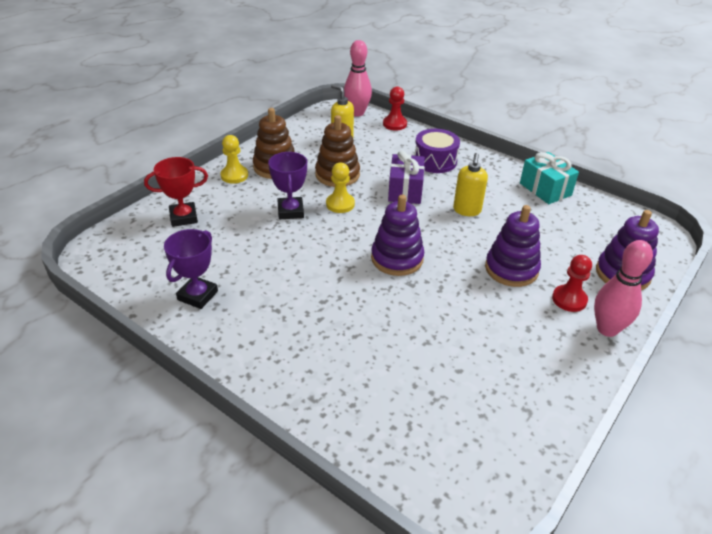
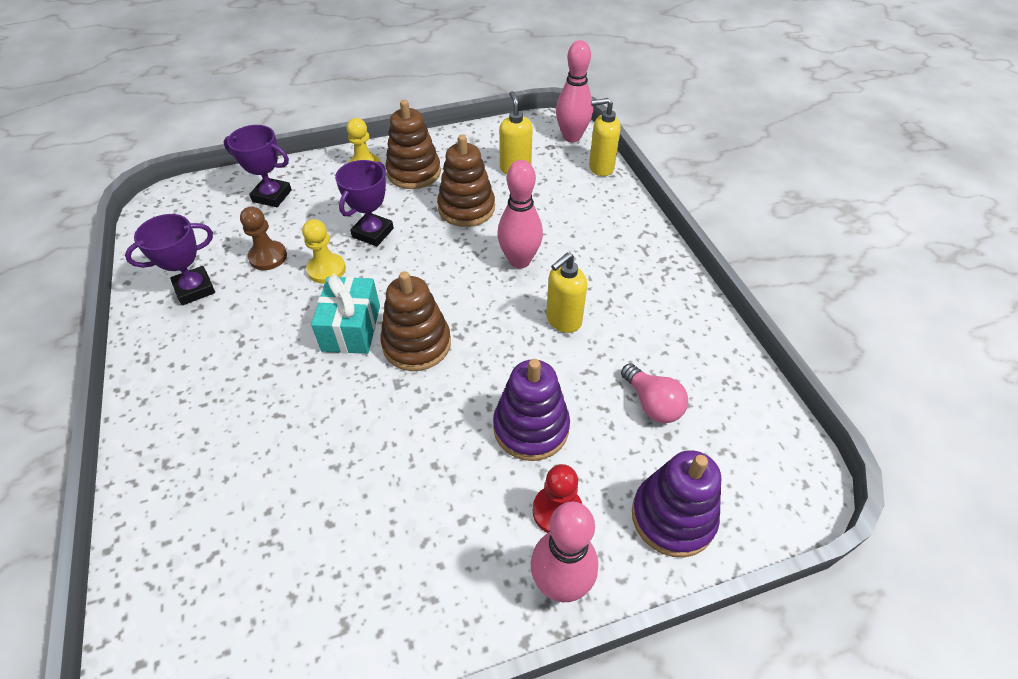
camera: 35 degrees right, 10 degrees up
red trophy [144,157,208,227] -> purple trophy [223,125,292,207]
yellow pawn [326,163,355,213] -> yellow pawn moved to [302,219,346,284]
purple stacking toy [371,195,424,276] -> brown stacking toy [380,271,451,371]
red pawn [383,86,407,130] -> yellow soap dispenser [589,98,621,176]
purple gift [388,150,425,204] -> pink bowling pin [497,160,543,268]
purple drum [414,129,460,173] -> none
turquoise gift [520,152,579,204] -> turquoise gift moved to [311,275,380,354]
none -> brown pawn [240,207,287,270]
none -> pink light bulb [621,363,688,423]

